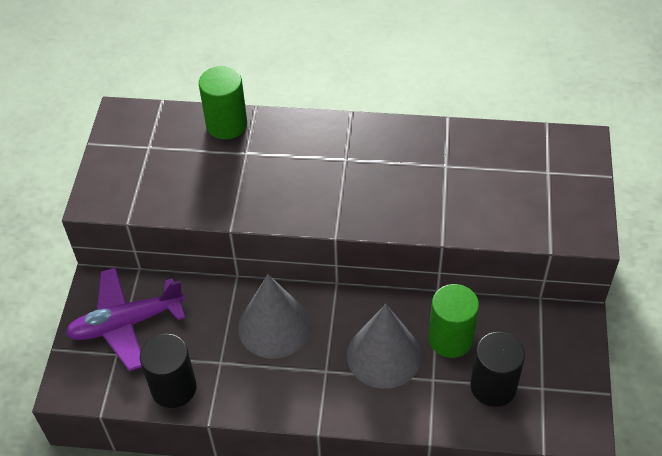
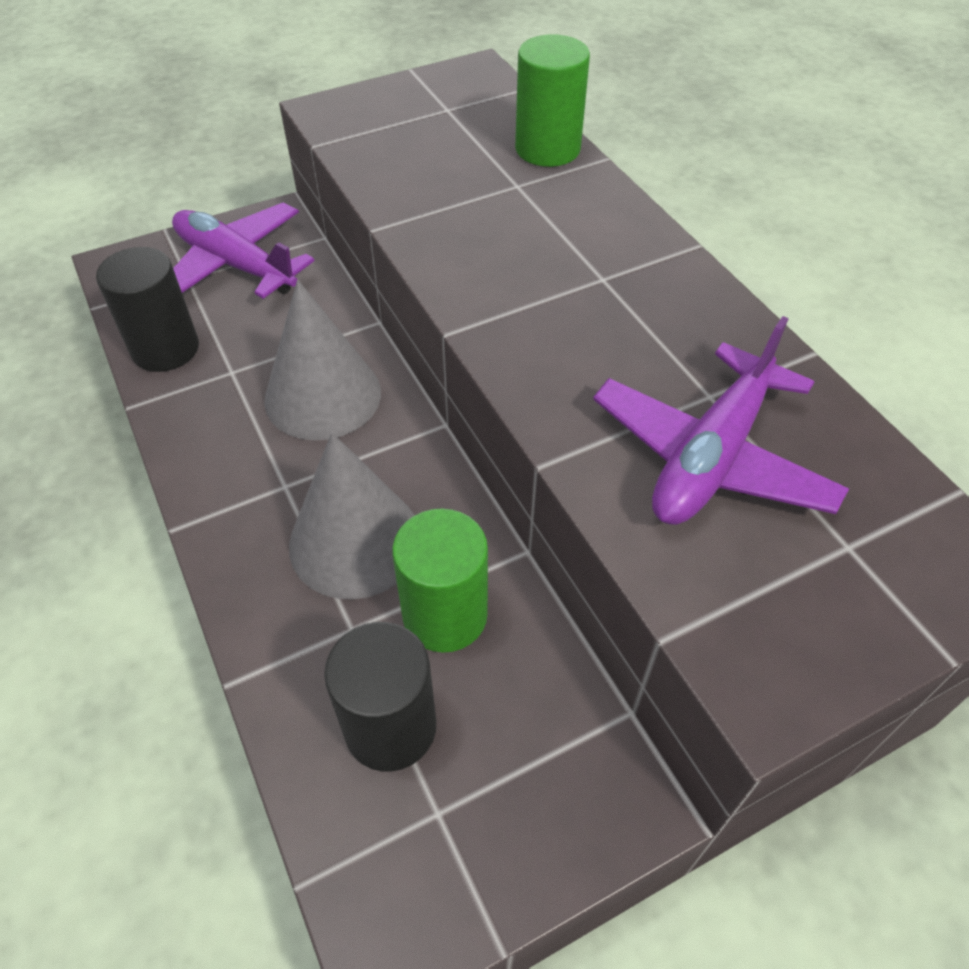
camera: 55 degrees right, 0 degrees up
none -> purple plane [593,316,849,525]

